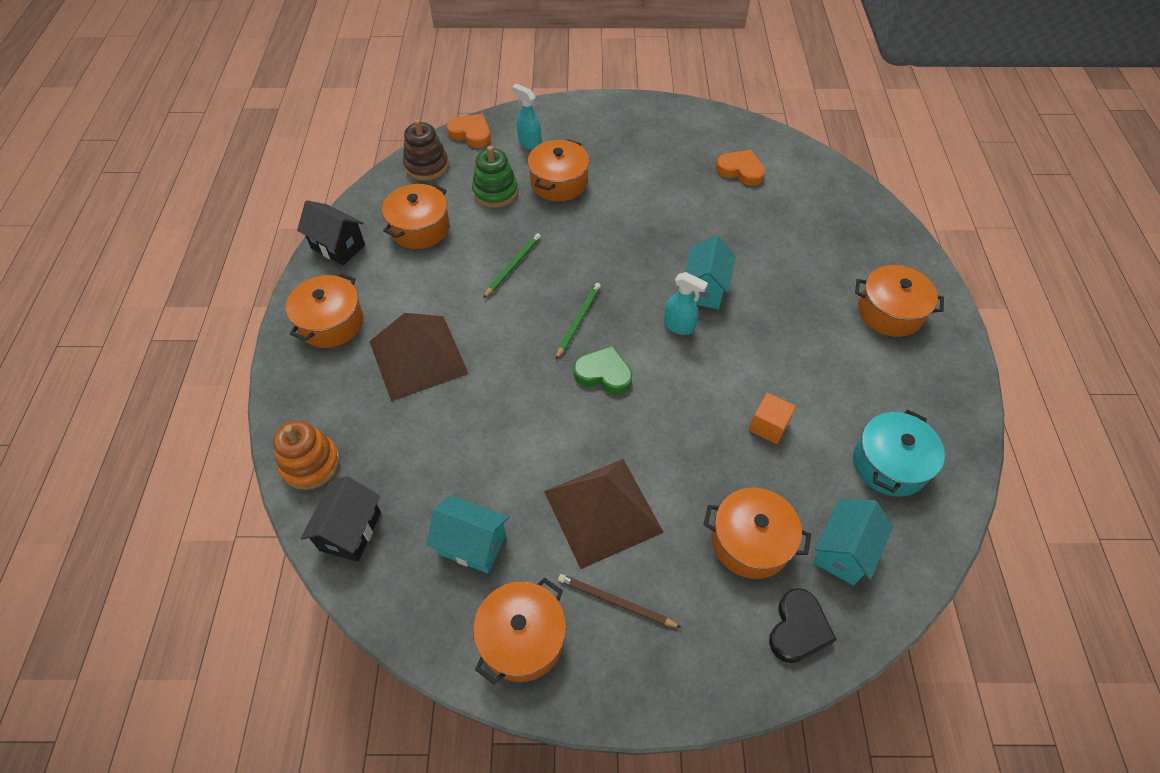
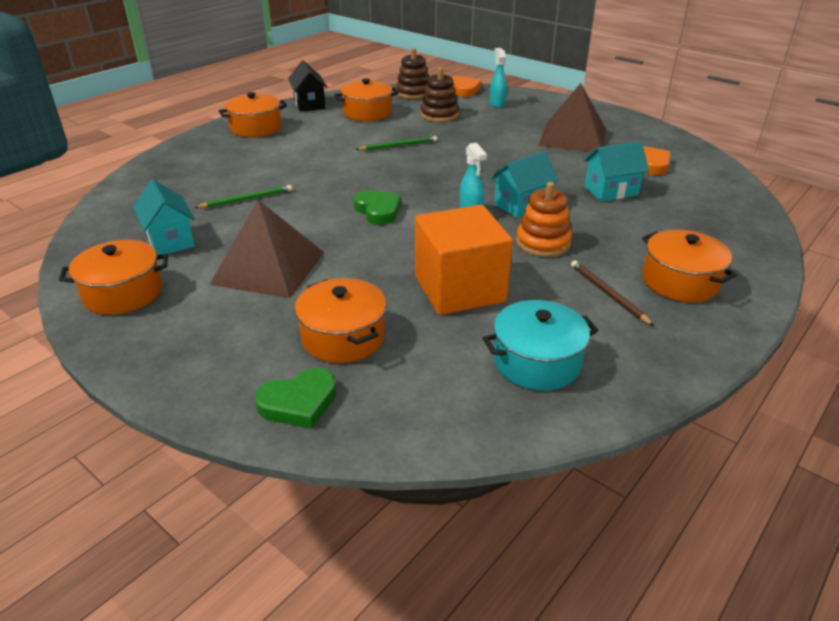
camera: 40 degrees right, 20 degrees down
orange stacking toy [273,420,340,490] -> orange stacking toy moved to [516,182,572,257]
black house [301,476,381,562] -> none
brown pyramid [369,313,469,402] -> brown pyramid moved to [538,83,606,152]
green stacking toy [472,146,518,208] -> brown stacking toy [421,67,459,122]
orange pot [528,139,589,201] -> none
green pencil [556,283,601,359] -> green pencil moved to [194,185,292,208]
brown pencil [558,574,682,628] -> brown pencil moved to [571,260,654,326]
orange cube [749,393,796,444] -> orange cube [415,205,513,315], size x2.19
black heart [769,588,837,663] -> green heart [255,368,337,429]
turquoise house [813,499,893,585] -> turquoise house moved to [584,141,649,201]

